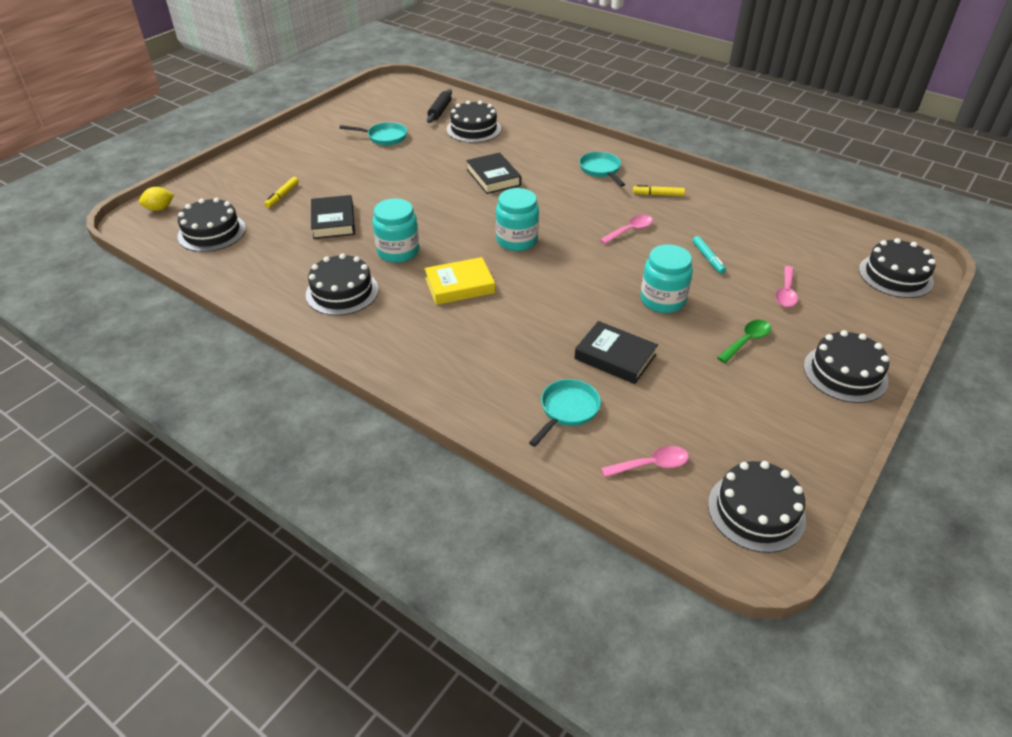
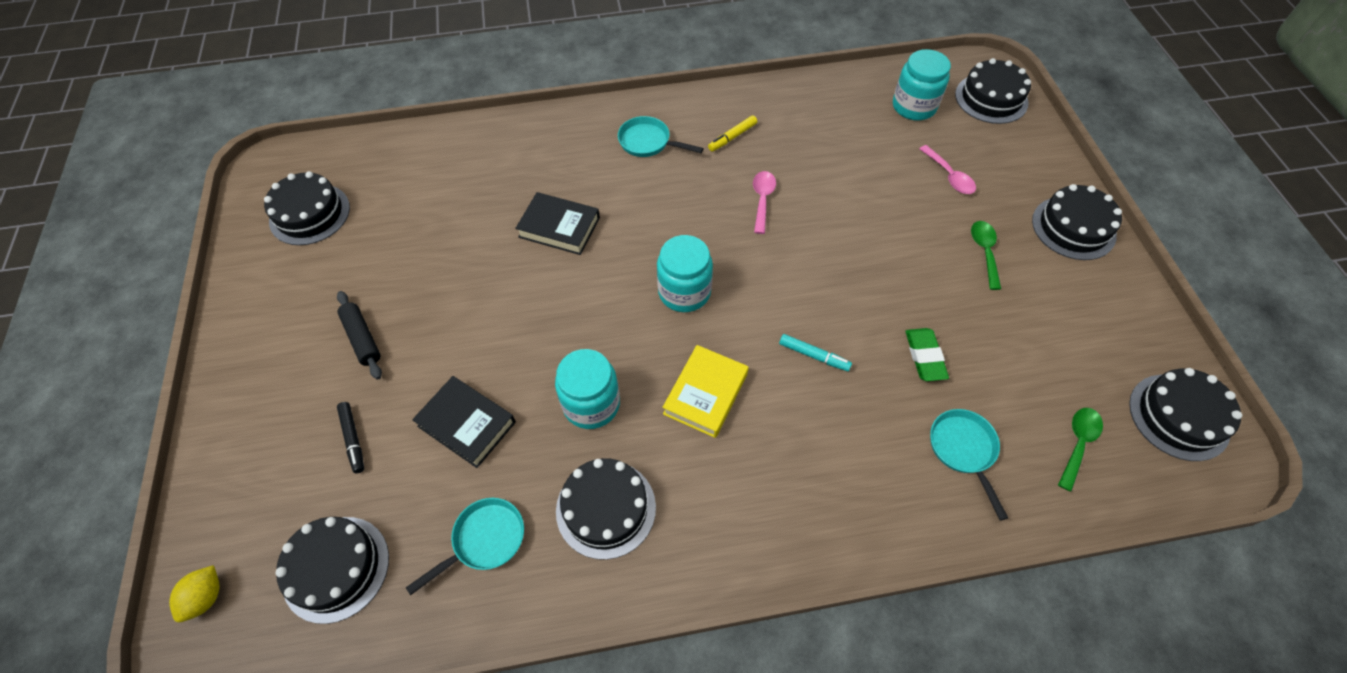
camera: 45 degrees left, 15 degrees up
yellow marker [264,177,299,208] -> black marker [337,402,364,473]
turquoise pan [339,122,407,146] -> turquoise pan moved to [406,498,524,595]
black rolling pin [427,89,452,123] -> black rolling pin moved to [337,291,382,380]
black cake [447,100,501,143] -> black cake moved to [264,171,350,245]
black book [574,321,658,384] -> green eraser [905,328,949,381]
pink spoon [601,446,689,477] -> green spoon [1058,408,1103,492]
turquoise jar [640,244,693,313] -> turquoise jar moved to [893,49,951,120]
turquoise marker [693,236,726,274] -> turquoise marker moved to [779,334,852,371]

